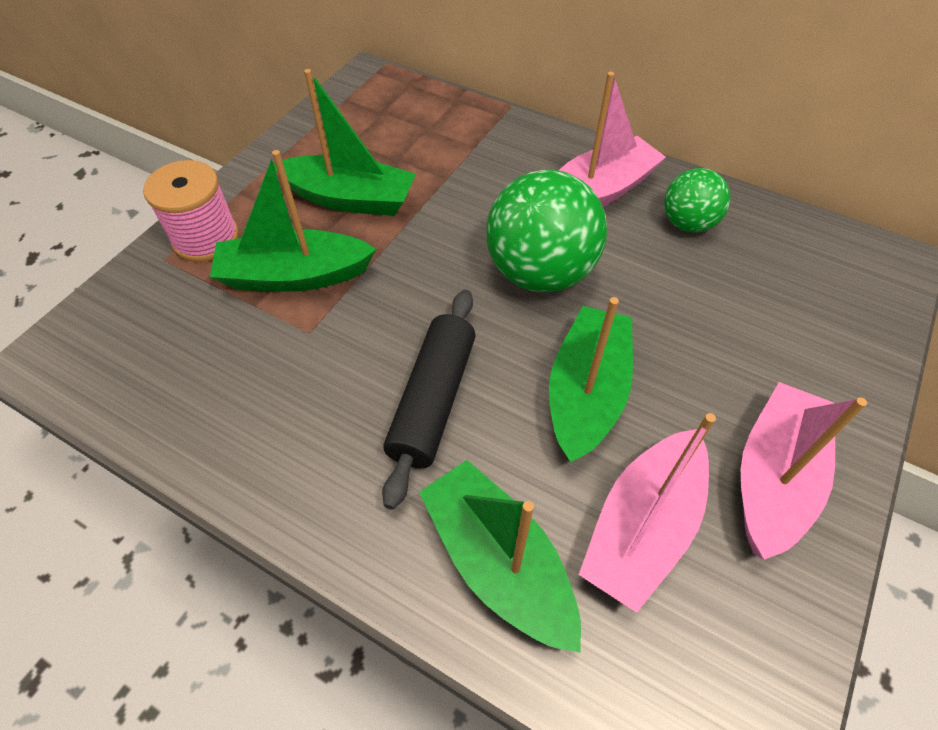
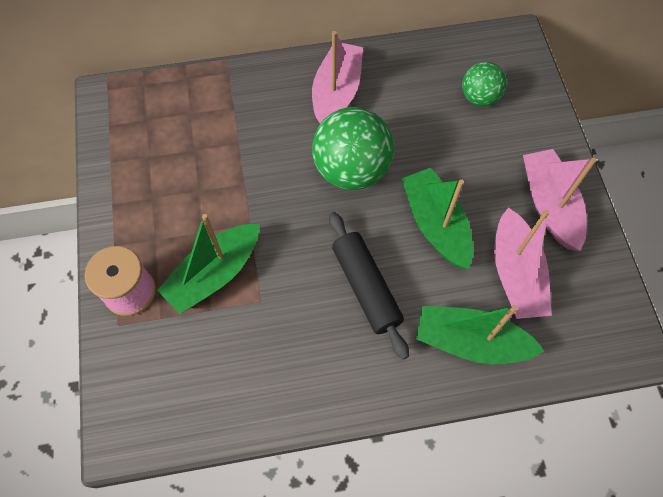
camera: 40 degrees left, 10 degrees up
green boat [273,69,416,216] -> none
green ball [664,168,730,233] -> green ball moved to [462,62,507,106]

